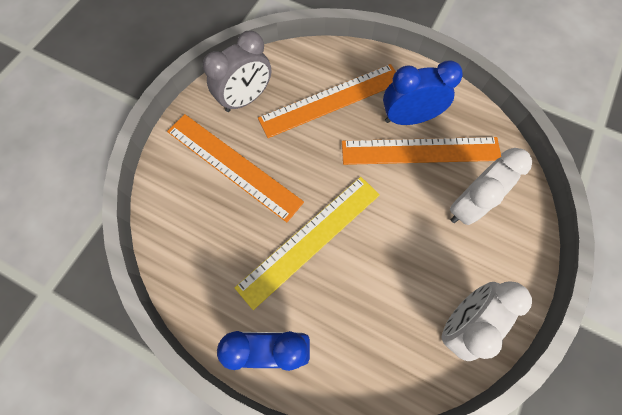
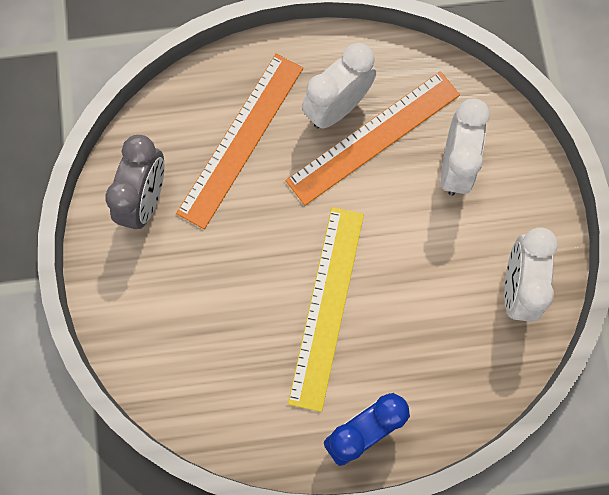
camera: 35 degrees left, 5 degrees up
orange ruler [167,114,304,222] -> none
blue clock [383,60,463,125] -> white clock [302,43,376,129]

